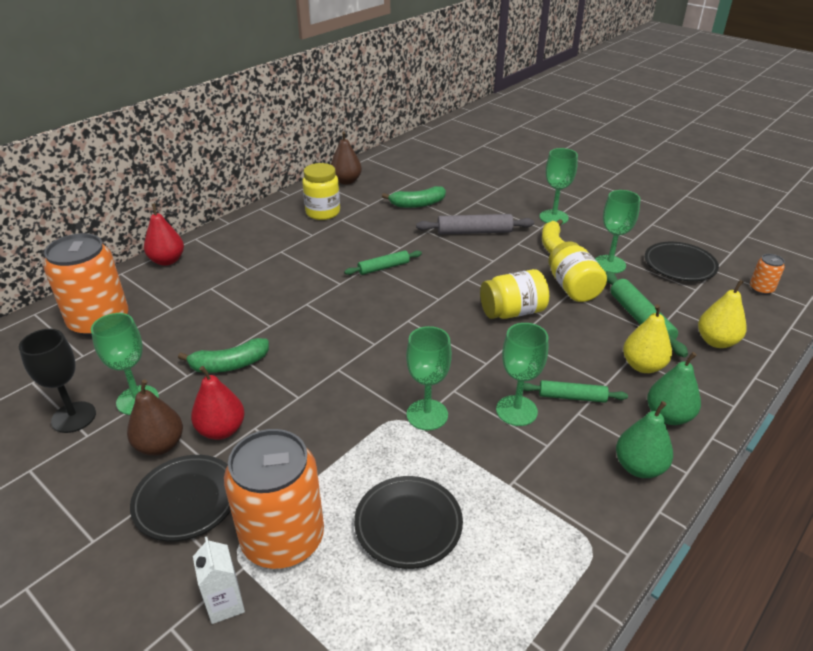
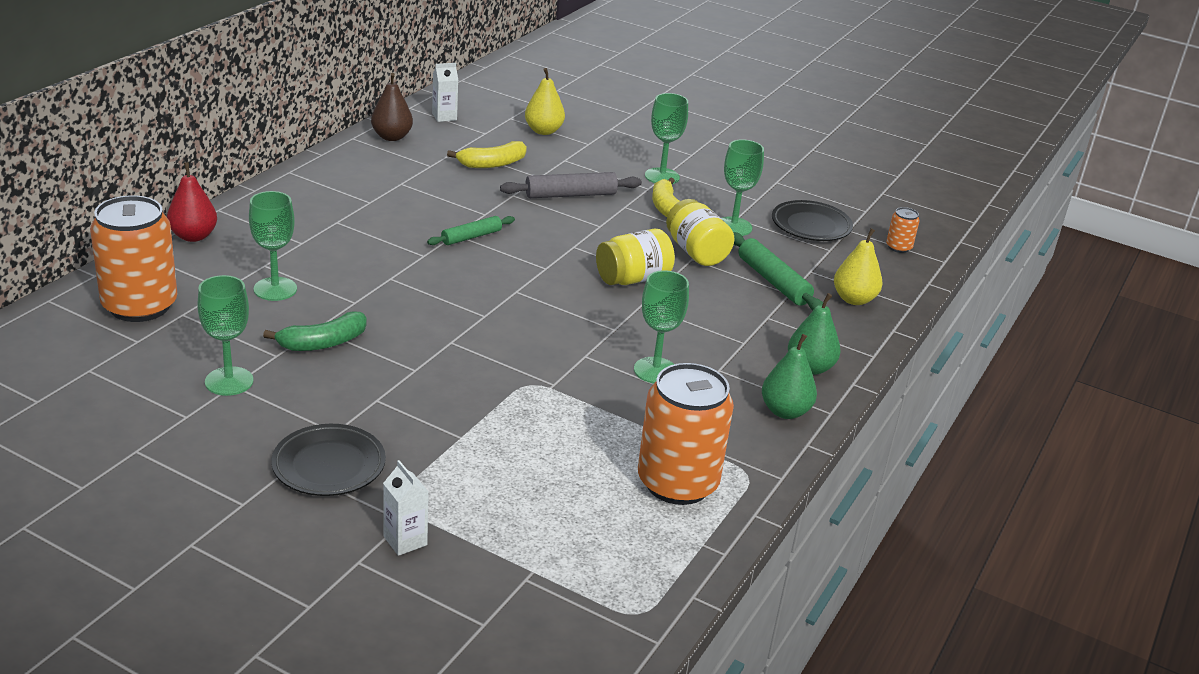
camera: 15 degrees left, 5 degrees down
black goblet [19,329,96,433] -> none
brown pear [127,380,183,456] -> none
red pear [191,366,245,440] -> none
orange can [224,429,324,569] -> orange can moved to [638,363,734,505]
yellow jar [302,163,340,220] -> none
black plate [354,476,463,569] -> none
green banana [382,186,446,208] -> yellow banana [447,141,527,168]
green goblet [406,326,452,430] -> green goblet moved to [249,191,297,301]
green rolling pin [523,380,628,403] -> none
yellow pear [623,304,672,373] -> yellow pear moved to [525,68,565,135]
none -> white carton [432,63,458,122]

